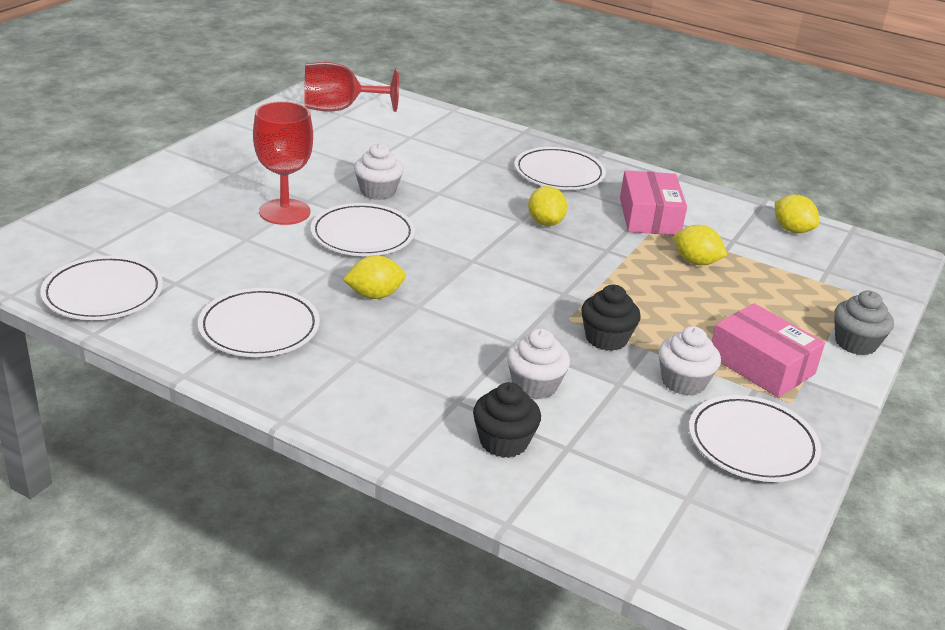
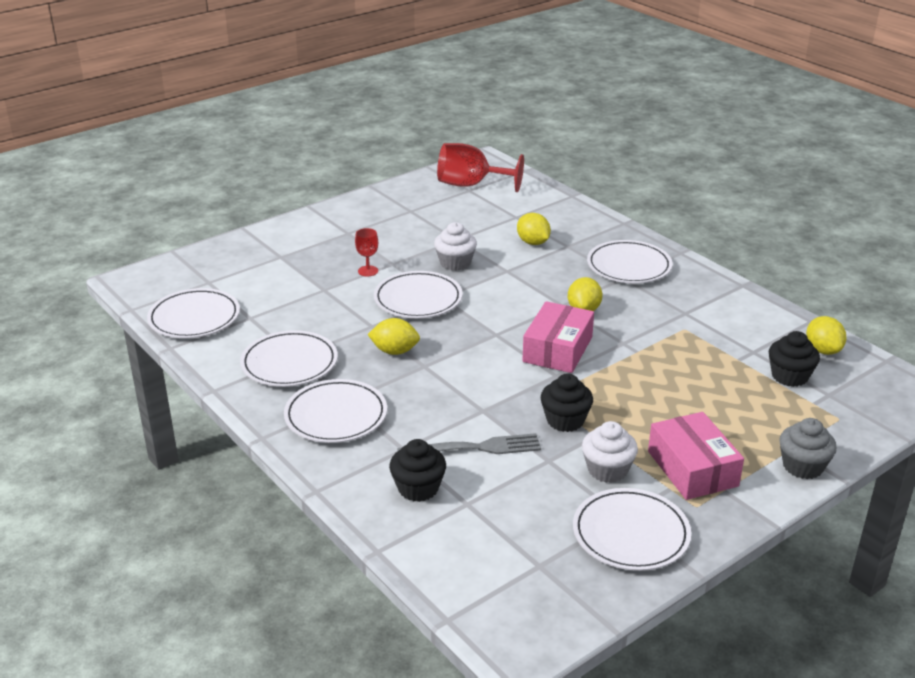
camera: 25 degrees right, 0 degrees up
red goblet [253,101,313,225] -> red goblet [355,228,378,276], size x0.48
white cupcake [507,329,570,399] -> grey fork [397,433,541,454]
pink box [620,170,687,235] -> pink box moved to [522,301,594,373]
yellow lemon [674,225,727,265] -> yellow lemon moved to [517,213,551,245]
none -> white plate [284,379,387,443]
none -> black cupcake [769,331,820,387]

